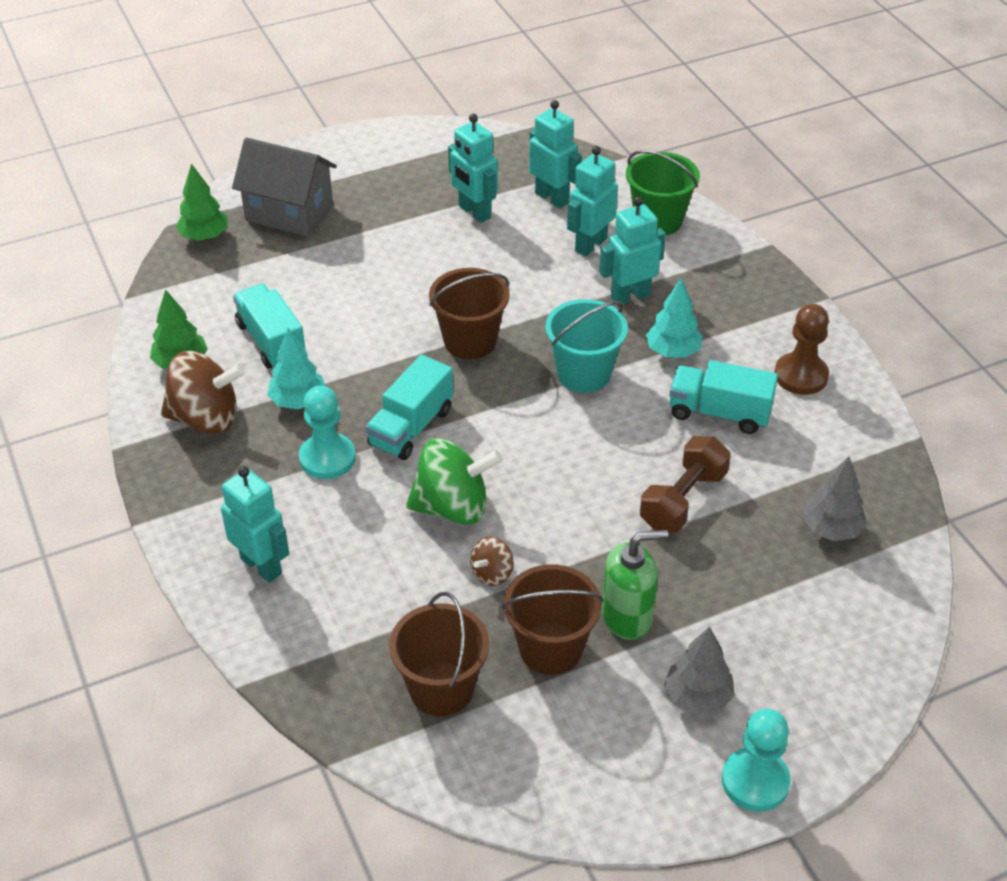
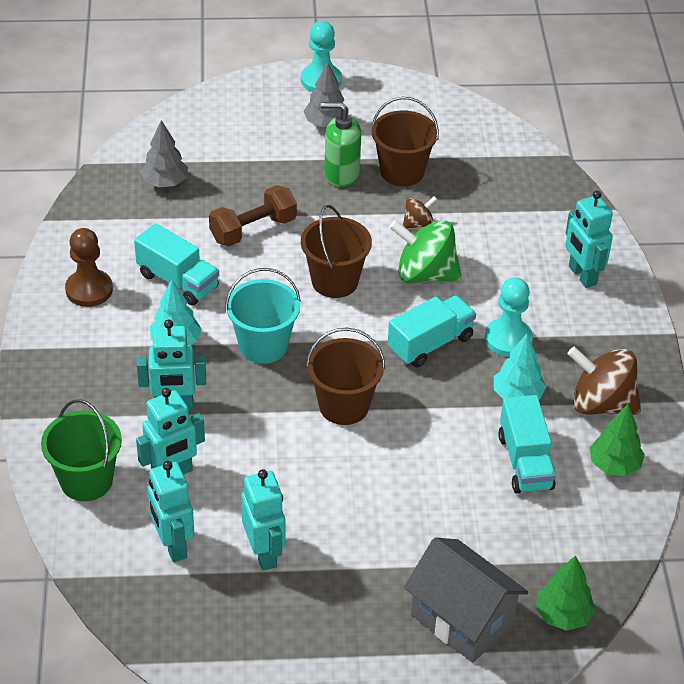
camera: 160 degrees left, 0 degrees up
brown bucket [389,592,489,716] -> brown bucket moved to [301,205,372,298]

